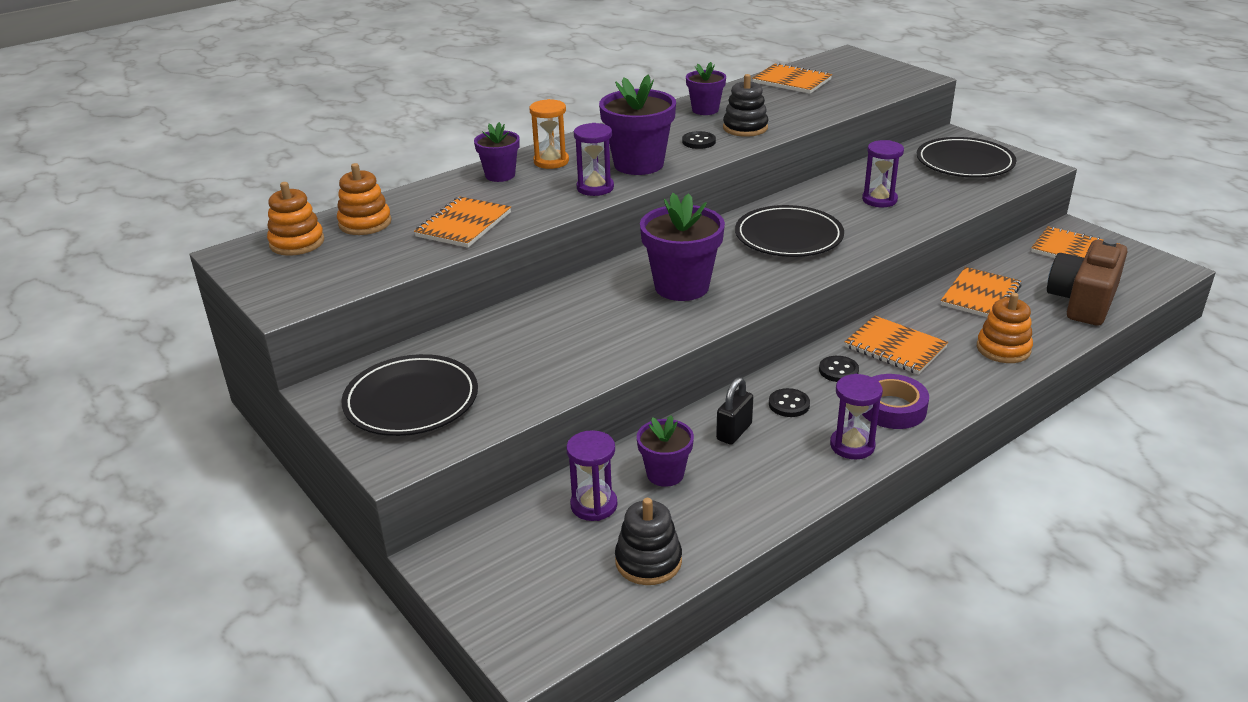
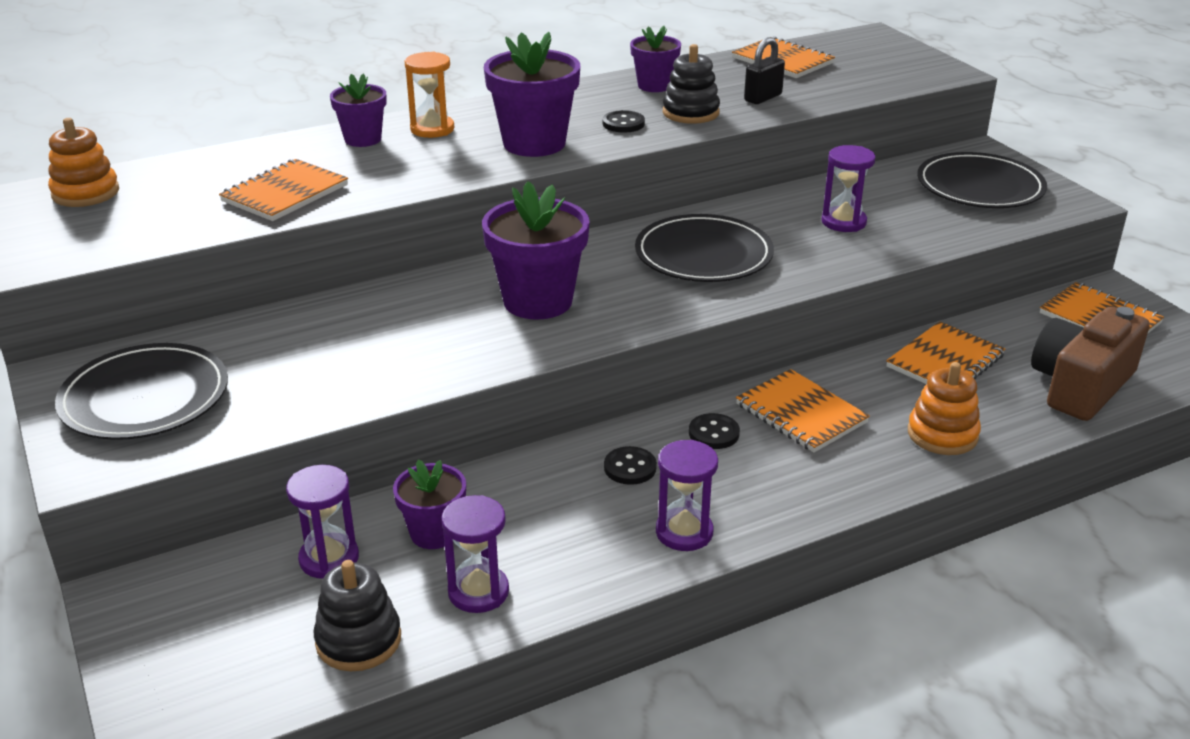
camera: 10 degrees right, 0 degrees up
orange stacking toy [337,163,391,235] -> none
purple hourglass [574,123,614,196] -> purple hourglass moved to [441,495,509,613]
black padlock [716,377,753,445] -> black padlock moved to [744,37,785,104]
purple tape [862,374,929,429] -> none

